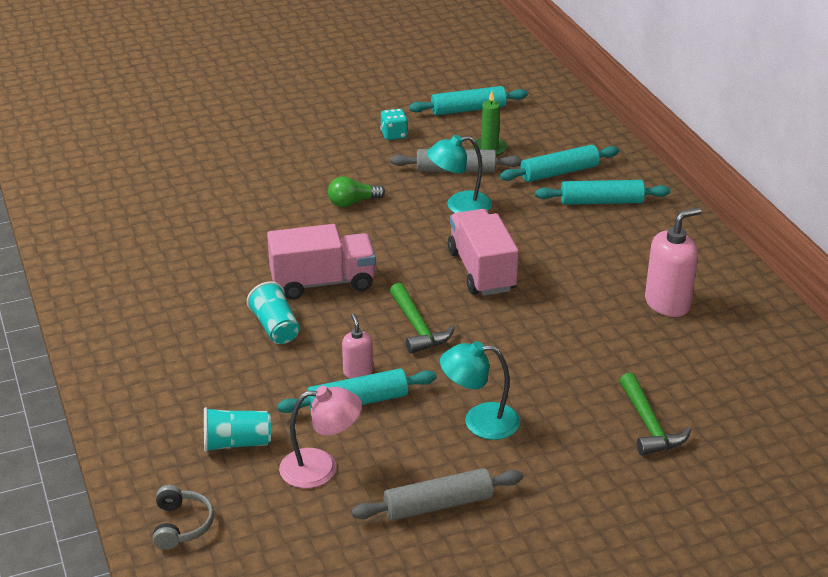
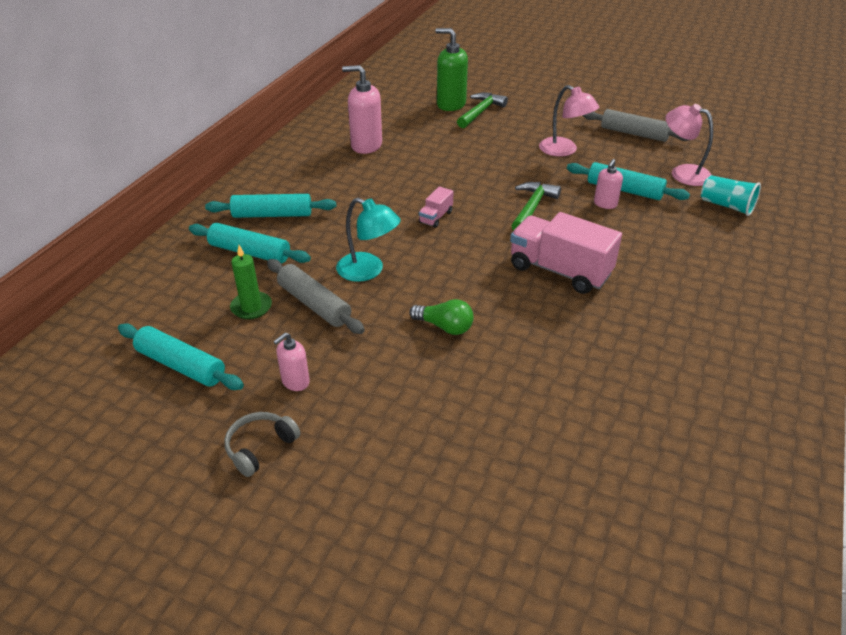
camera: 135 degrees left, 5 degrees up
grey headphones [153,485,214,550] -> grey headphones moved to [225,412,301,477]
turquoise cup [247,281,300,344] -> none
turquoise dice [380,109,408,140] -> pink soap dispenser [273,333,310,391]
turquoise lamp [440,341,520,440] -> pink lamp [539,85,599,157]
pink truck [448,209,519,296] -> pink truck [419,186,453,228], size x0.46
turquoise rolling pin [535,180,671,205] -> turquoise rolling pin turned 45 degrees counterclockwise [205,194,336,218]
none -> green soap dispenser [435,28,468,111]

